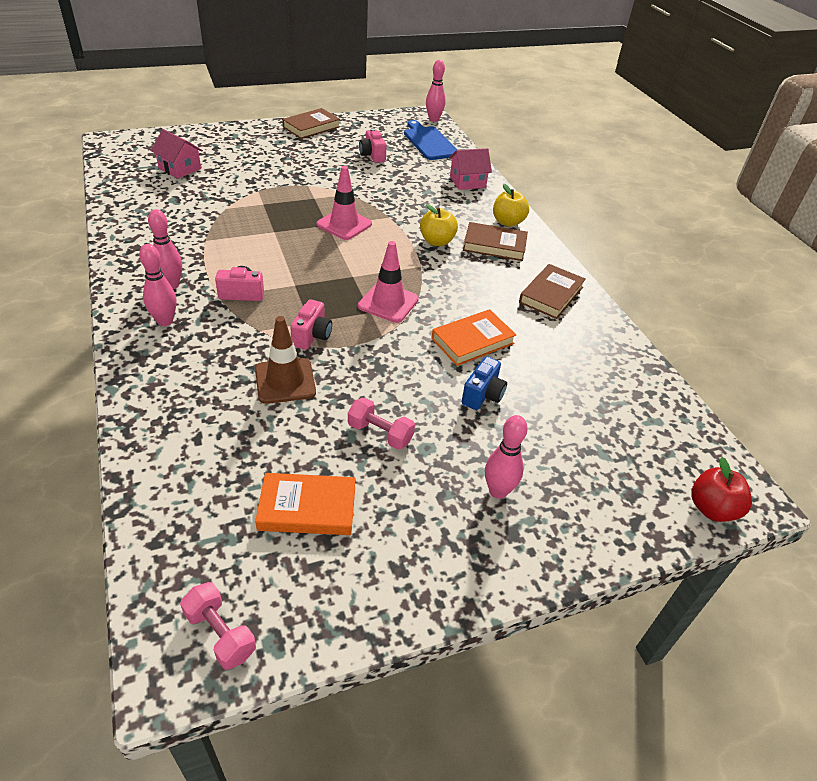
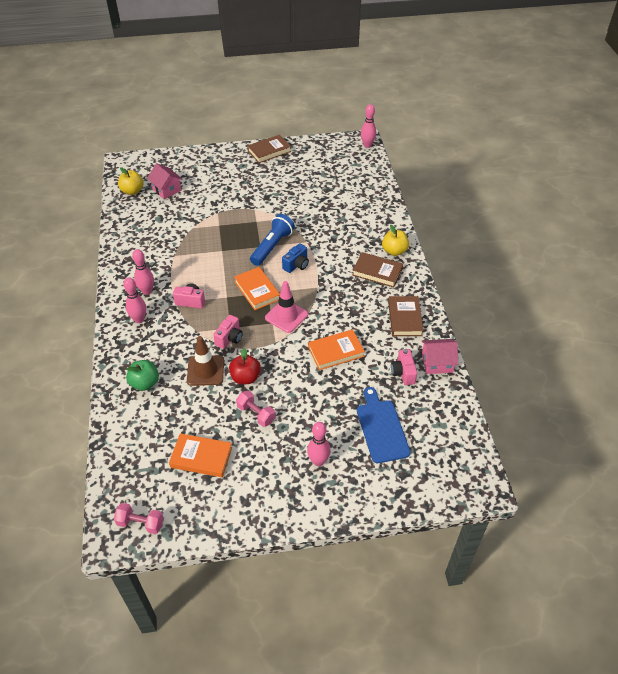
camera: 15 degrees right, 5 degrees up
pink dumbbell [180,582,256,670] -> pink dumbbell turned 45 degrees counterclockwise [114,503,164,534]
pink traffic cone [317,166,372,240] -> blue flashlight [250,214,295,266]
pink camera [359,128,387,163] -> pink camera moved to [391,349,417,385]
blue cutting board [404,120,458,160] -> blue cutting board moved to [357,387,411,463]
yellow apple [420,204,458,246] -> yellow apple moved to [118,167,144,195]
pink house [449,148,492,190] -> pink house moved to [422,339,458,374]
blue camera [462,356,507,410] -> blue camera moved to [282,243,309,273]
brown book [519,264,586,319] -> brown book turned 45 degrees counterclockwise [388,296,424,336]
red apple [691,457,752,522] -> red apple moved to [229,348,261,384]
none -> green apple [126,360,159,391]
none -> orange book [234,267,280,310]

